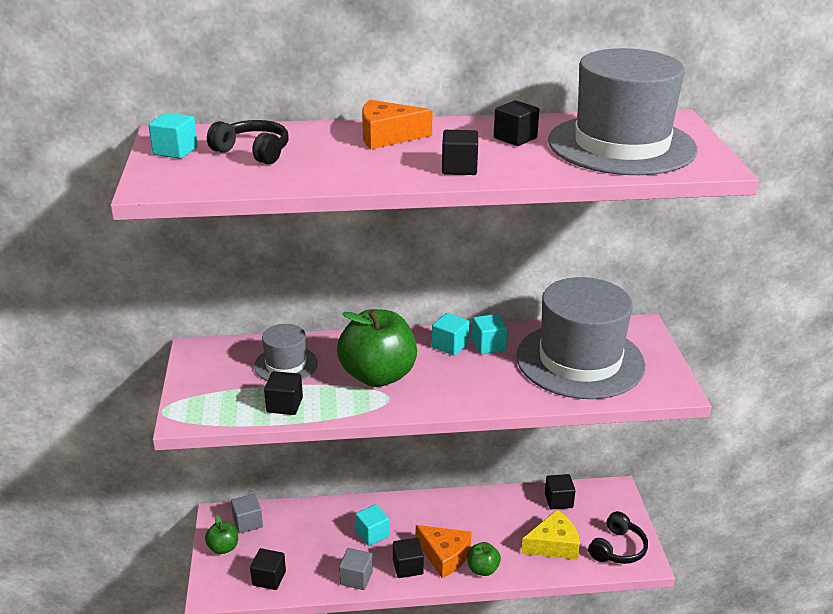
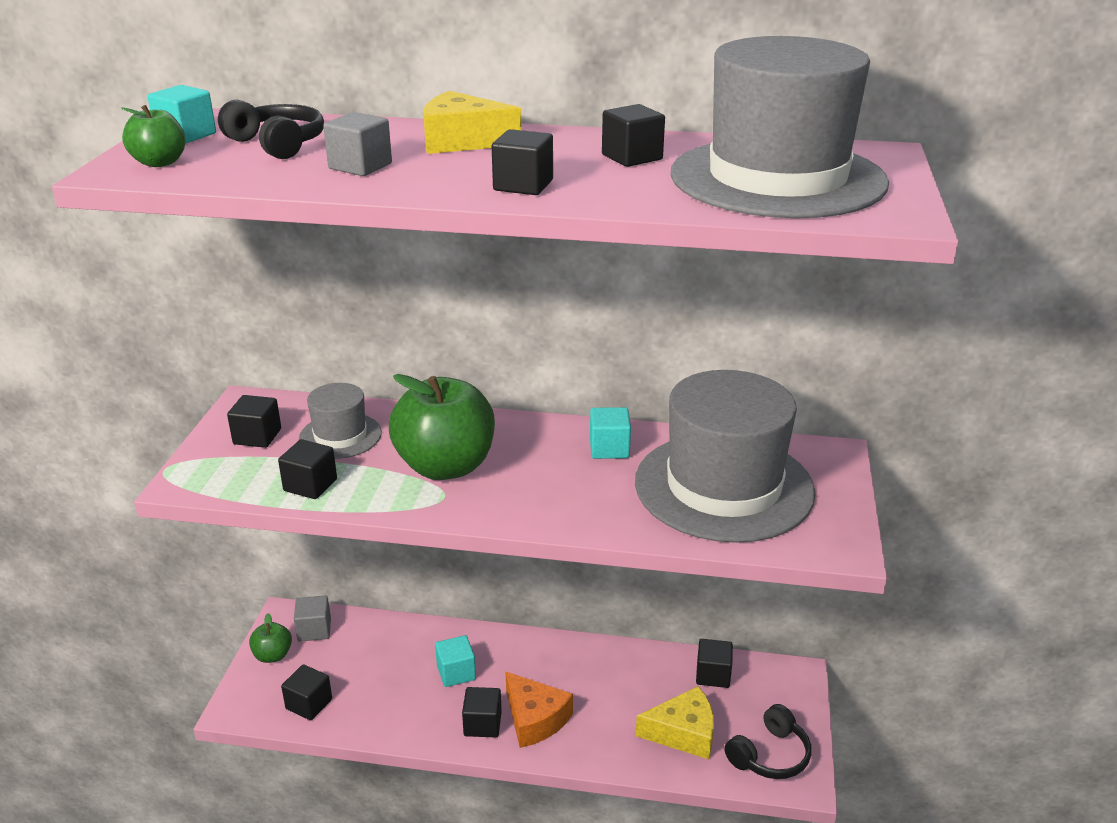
camera: 15 degrees right, 0 degrees up
grey cube [339,548,373,590] -> grey cube moved to [323,112,392,176]
orange cheese [362,100,433,149] -> yellow cheese [423,91,522,154]
turquoise cube [432,313,470,356] -> none
green apple [467,542,501,576] -> green apple moved to [121,105,186,167]
none -> black cube [227,395,281,448]

